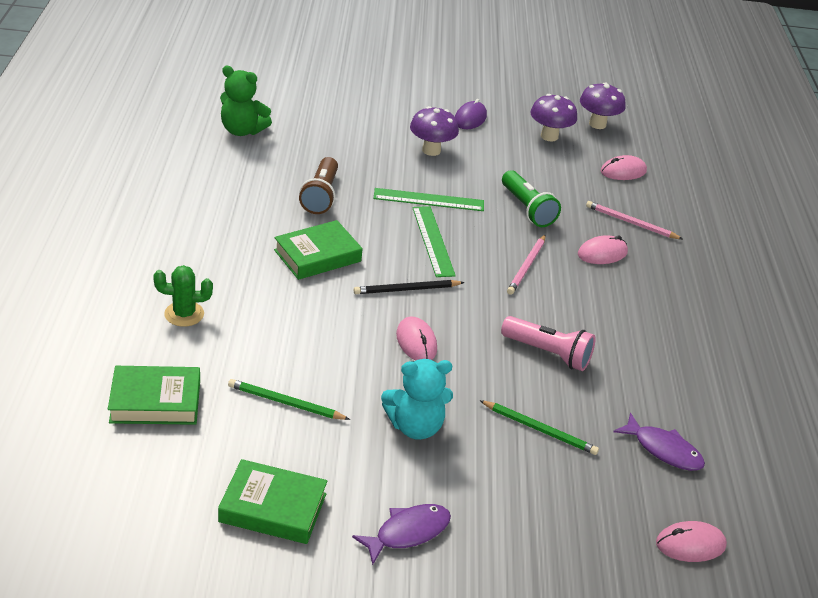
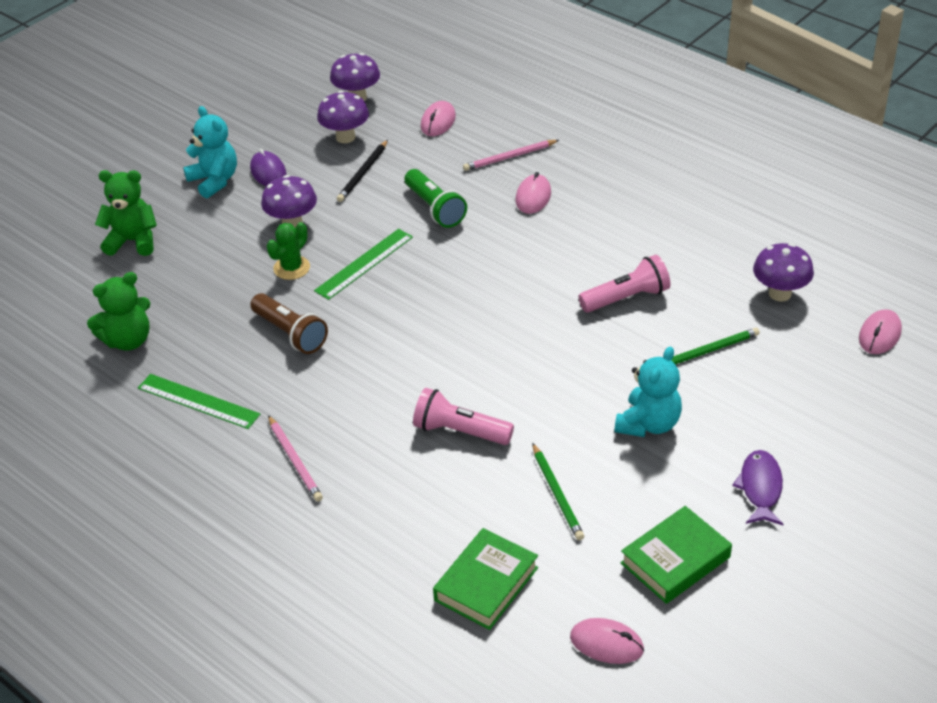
camera: 45 degrees left, 5 degrees up
green cactus [153,265,213,327] -> green cactus moved to [267,222,310,280]
green pencil [228,379,350,420] -> green pencil turned 75 degrees counterclockwise [532,443,584,540]
green book [274,220,363,280] -> none
black pencil [354,280,465,294] -> black pencil moved to [337,140,388,202]
pink mouse [396,317,437,361] -> pink mouse moved to [570,618,644,664]
green ruler [412,206,456,277] -> green ruler moved to [138,374,260,429]
green flashlight [502,170,561,227] -> green flashlight turned 45 degrees clockwise [405,169,467,228]
pink pencil [507,235,546,295] -> pink pencil moved to [268,415,323,501]
purple fish [613,413,705,471] -> purple mushroom [753,243,814,301]
none -> green teddy bear [95,170,157,256]
none -> turquoise teddy bear [183,106,237,199]
none -> pink flashlight [413,388,514,445]

